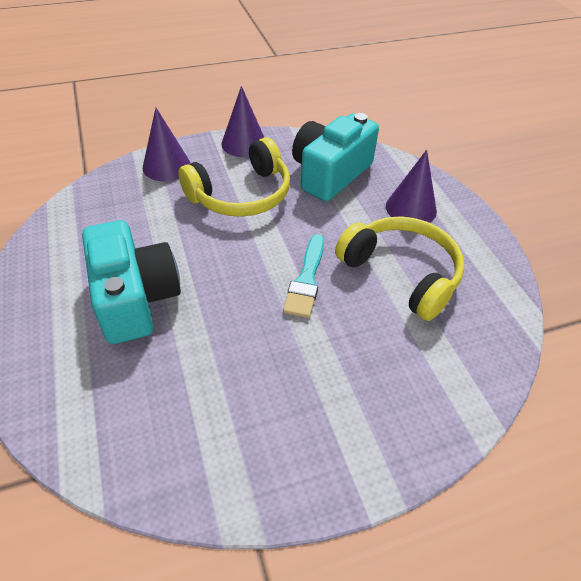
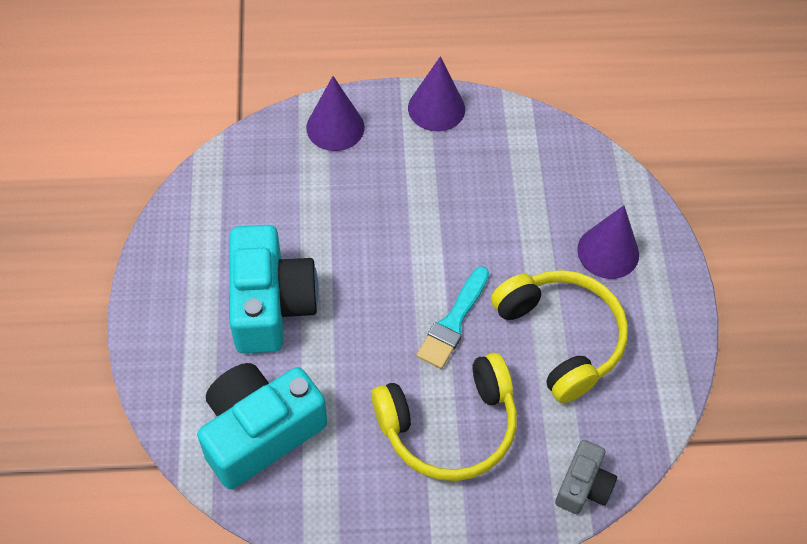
camera: 15 degrees right, 10 degrees up
yellow headphones [178,137,290,217] -> yellow headphones moved to [372,353,517,481]
turquoise camera [292,113,379,201] -> turquoise camera moved to [197,363,327,489]
none -> grey camera [555,440,617,514]

